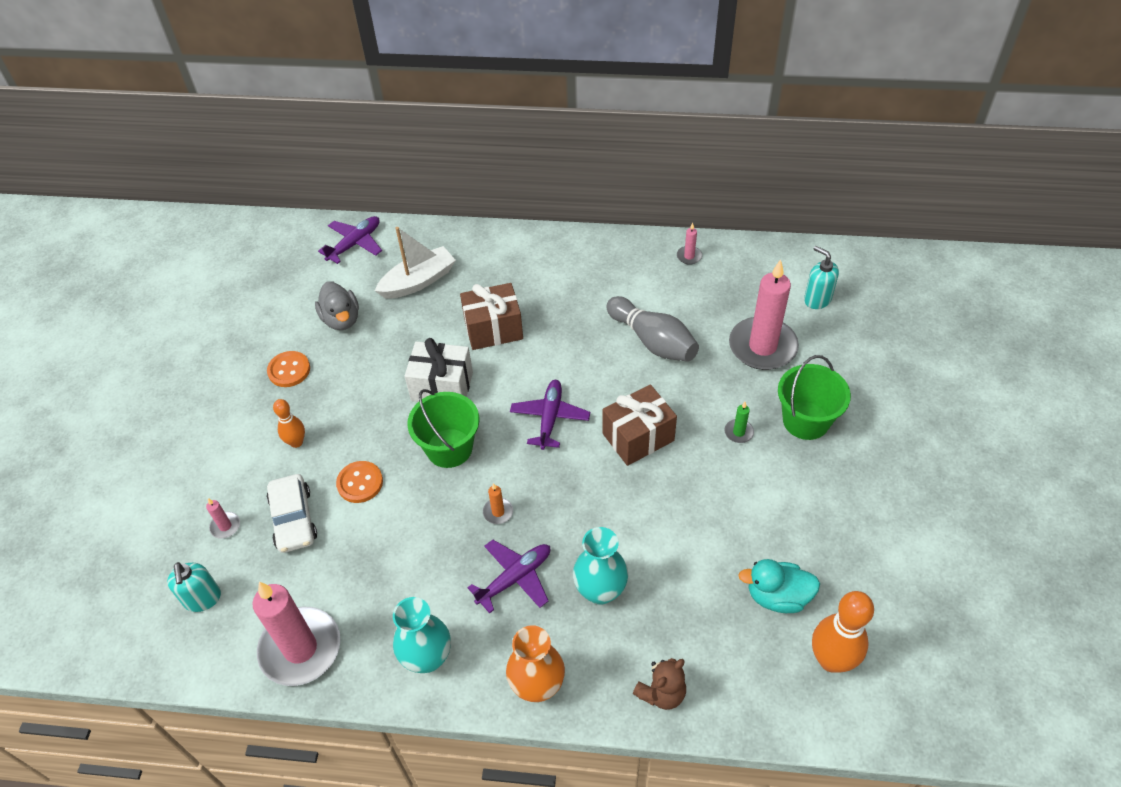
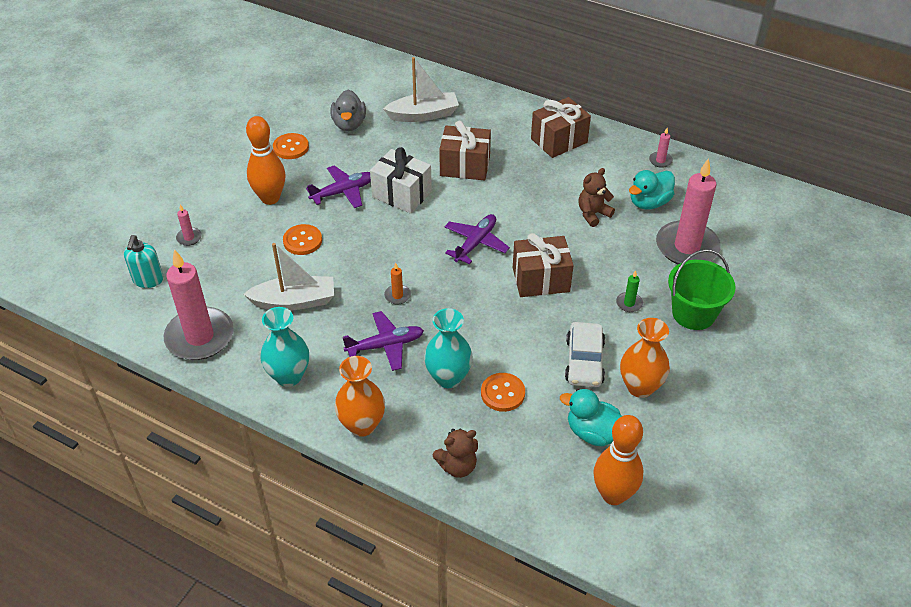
camera: 20 degrees right, 5 degrees down
white car [267,474,317,553] -> white car moved to [565,322,605,387]
orange bowling pin [273,399,305,448] -> orange bowling pin [246,116,285,205], size x1.73
purple plane [318,216,382,264] -> purple plane moved to [306,165,371,208]
green bucket [407,389,479,468] -> none
grey bowling pin [606,296,699,362] -> brown teddy bear [578,168,615,227]
turquoise soap dispenser [804,246,839,309] -> none
none -> white boat [243,243,334,311]
none -> orange button [481,373,525,412]
none -> brown gift [531,97,591,158]
none -> orange vase [620,318,670,398]
none -> turquoise duck [629,170,675,210]

